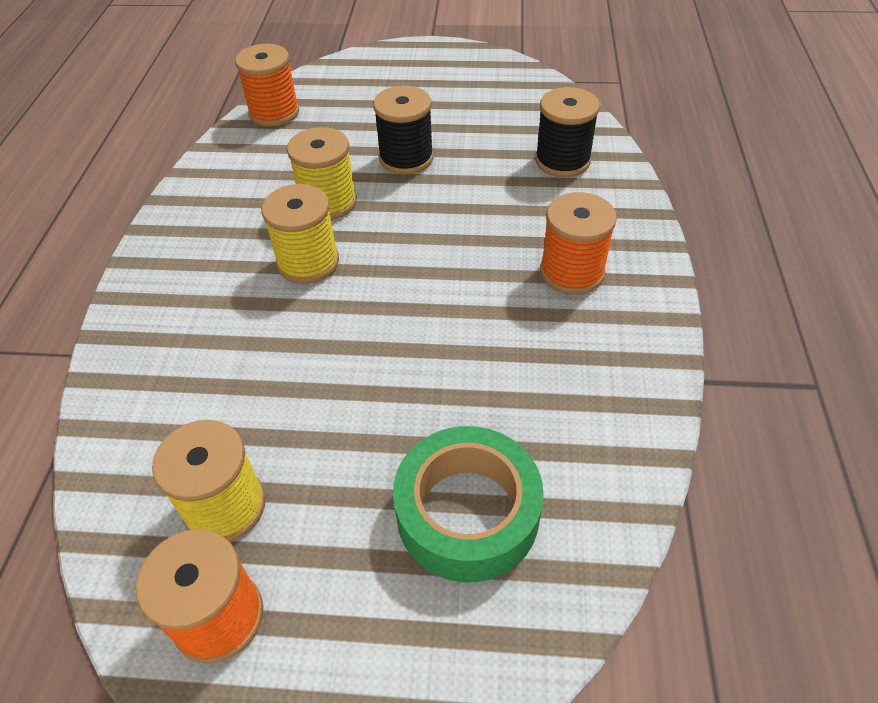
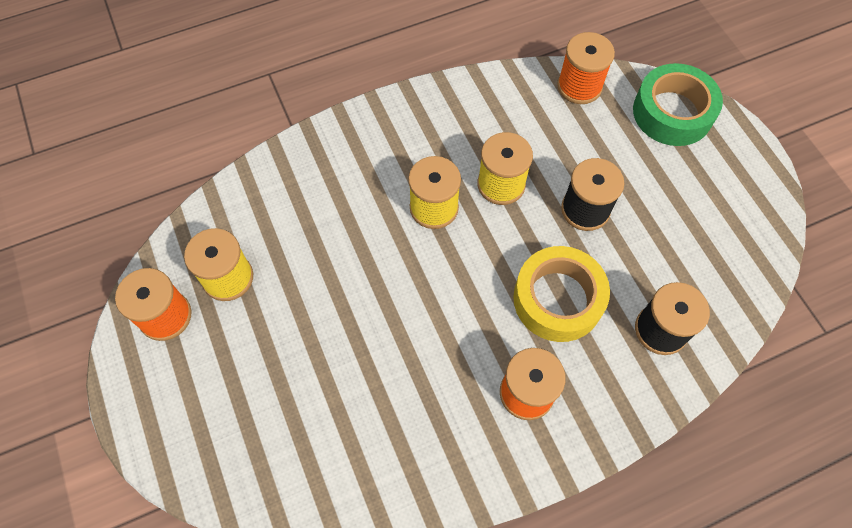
camera: 60 degrees right, 15 degrees up
green tape [393,426,544,582] -> green tape moved to [633,63,723,146]
none -> yellow tape [513,246,610,342]

